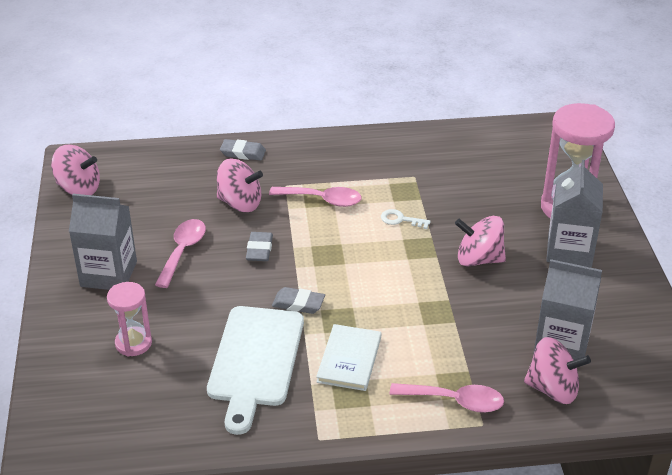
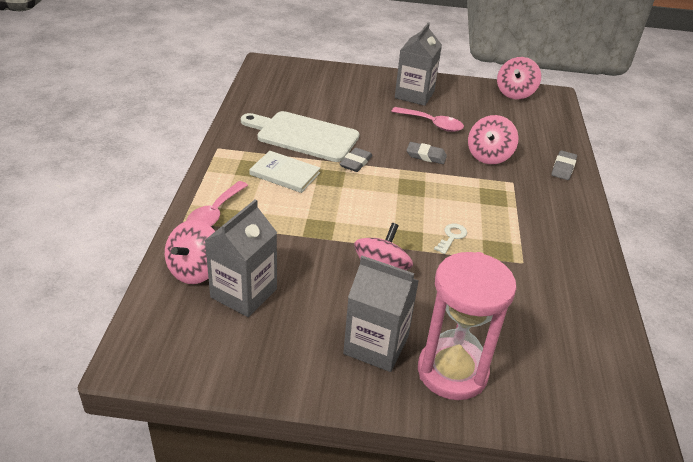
camera: 100 degrees right, 0 degrees up
pink hourglass [107,282,152,356] -> none
pink spoon [269,187,362,207] -> none

